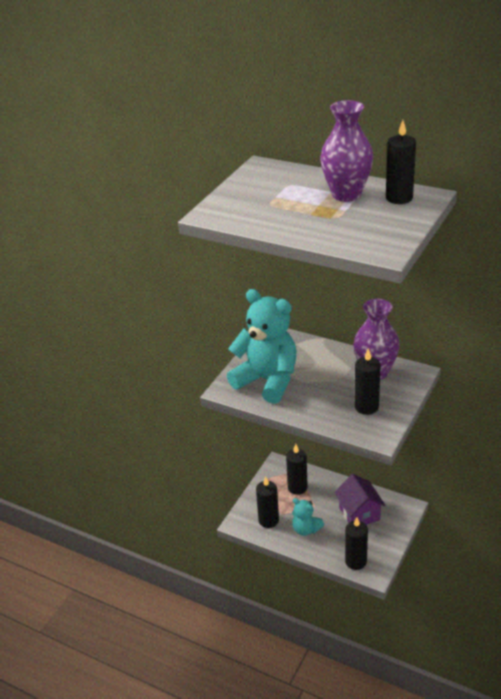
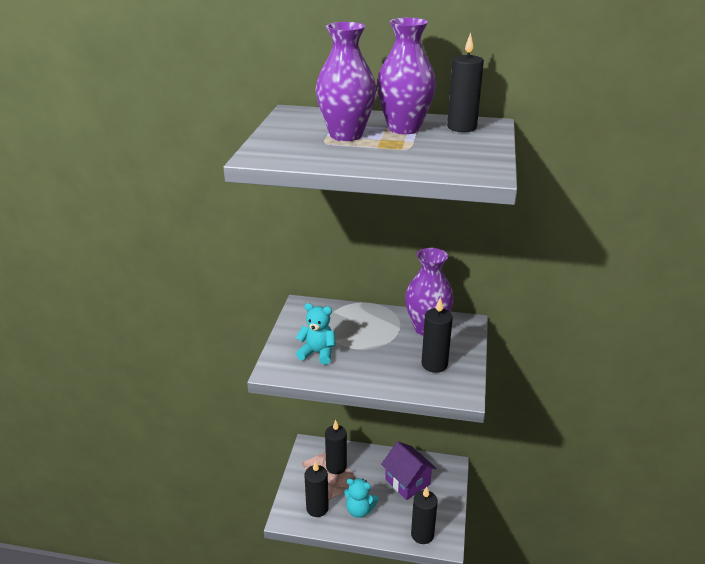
camera: 20 degrees left, 5 degrees down
turquoise teddy bear [227,289,297,404] -> turquoise teddy bear [296,303,336,365], size x0.50
none -> purple vase [316,22,376,141]

